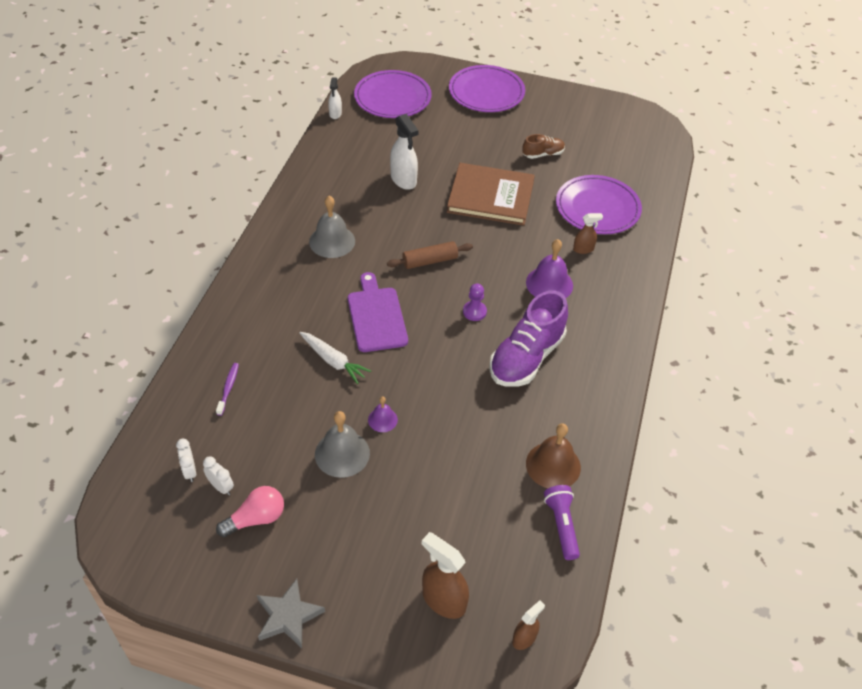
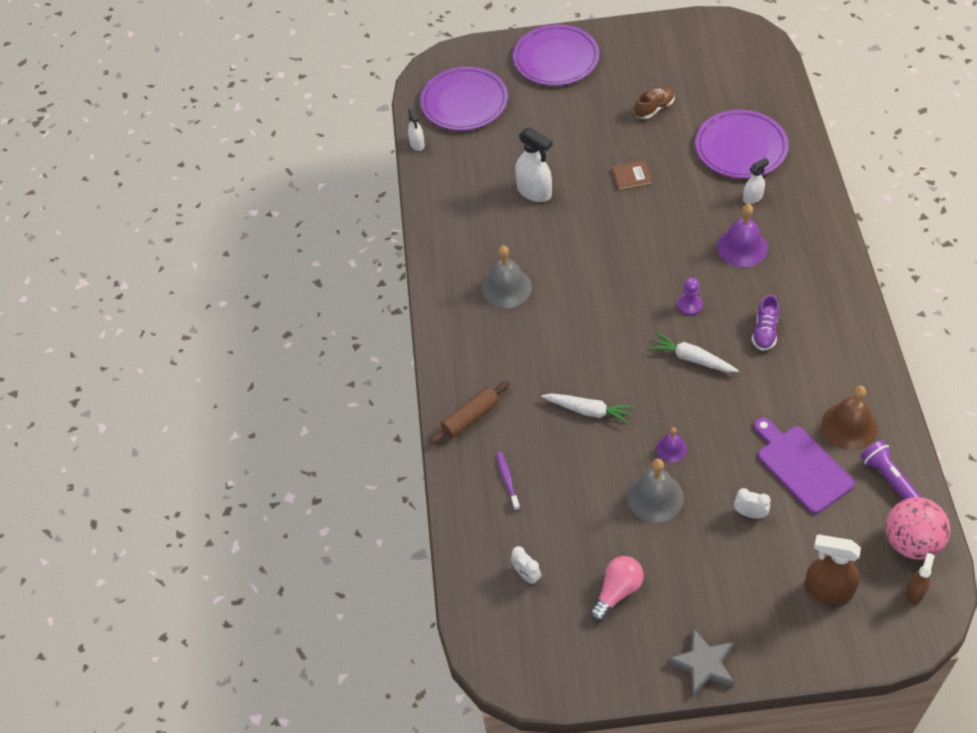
camera: 15 degrees left, 5 degrees up
white clock [203,456,234,495] -> white clock moved to [734,488,771,519]
purple cutting board [348,272,408,352] -> purple cutting board moved to [754,418,855,514]
brown rolling pin [387,241,473,269] -> brown rolling pin moved to [429,381,510,444]
brown book [447,163,535,226] -> brown book [612,160,652,190], size x0.40
purple shoe [489,291,568,387] -> purple shoe [752,295,779,351], size x0.50
brown spray bottle [573,213,603,254] -> white spray bottle [743,158,769,204]
none -> white carrot [649,333,739,372]
none -> pink ball [885,497,950,560]

